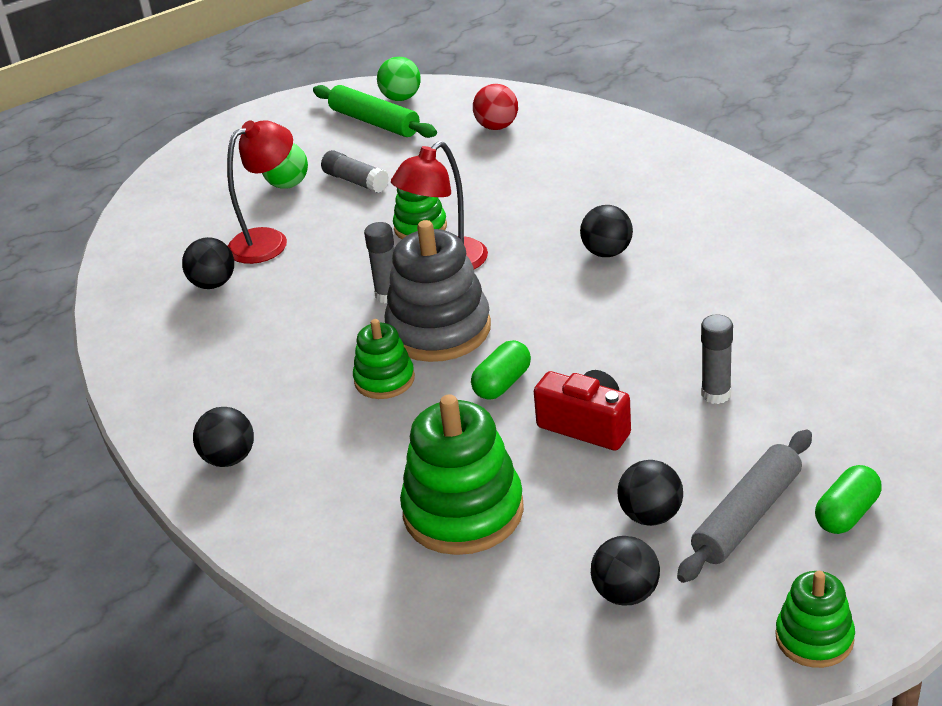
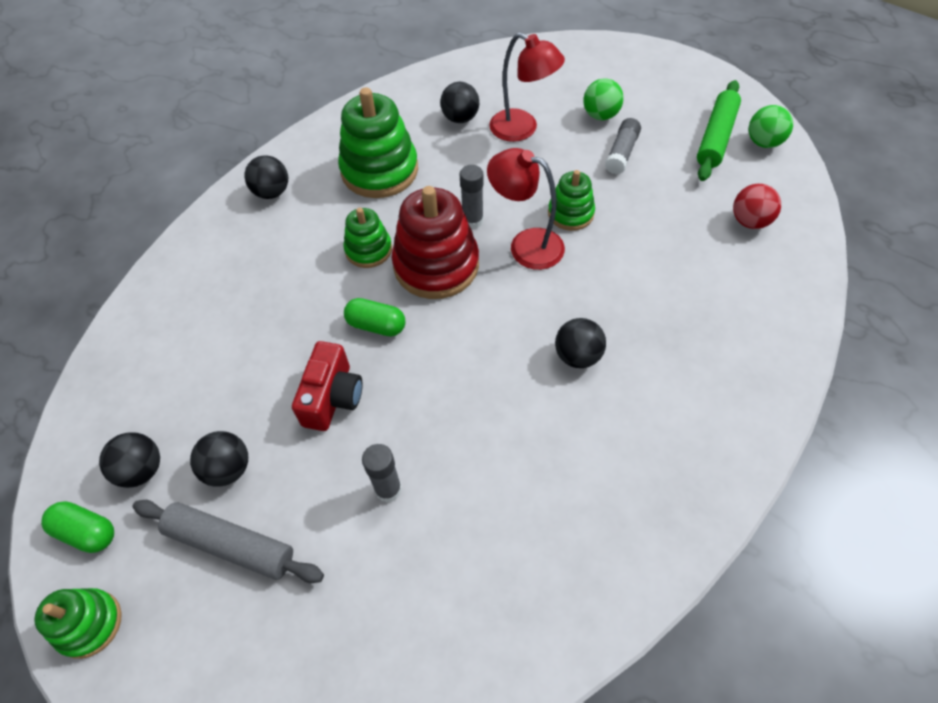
camera: 70 degrees right, 20 degrees up
grey stacking toy [384,220,491,362] -> red stacking toy [392,186,479,299]
green stacking toy [400,394,524,555] -> green stacking toy moved to [338,87,418,198]
green capsule [815,465,882,534] -> green capsule moved to [41,501,114,553]

